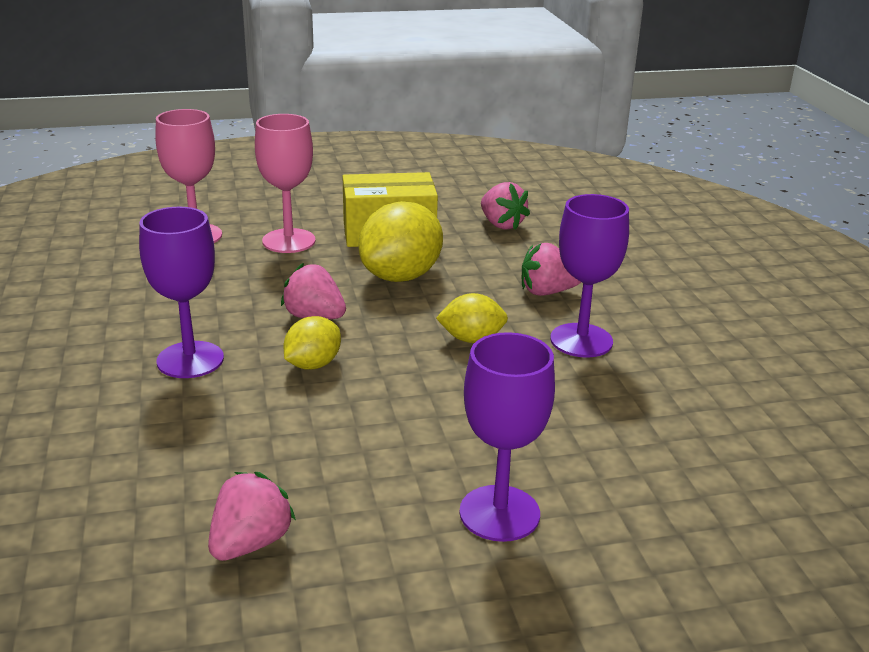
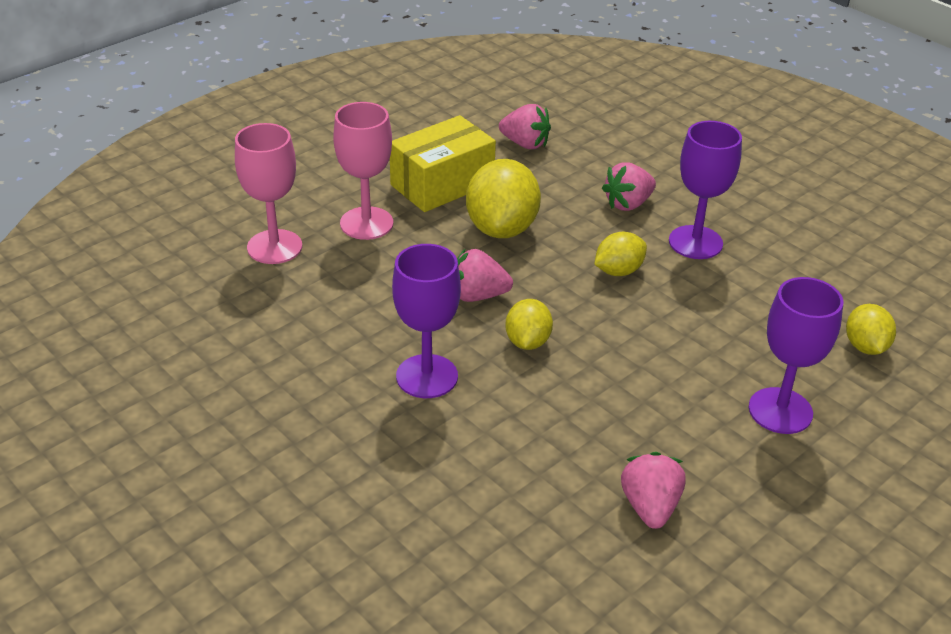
camera: 30 degrees left, 10 degrees up
none -> yellow lemon [846,304,896,355]

